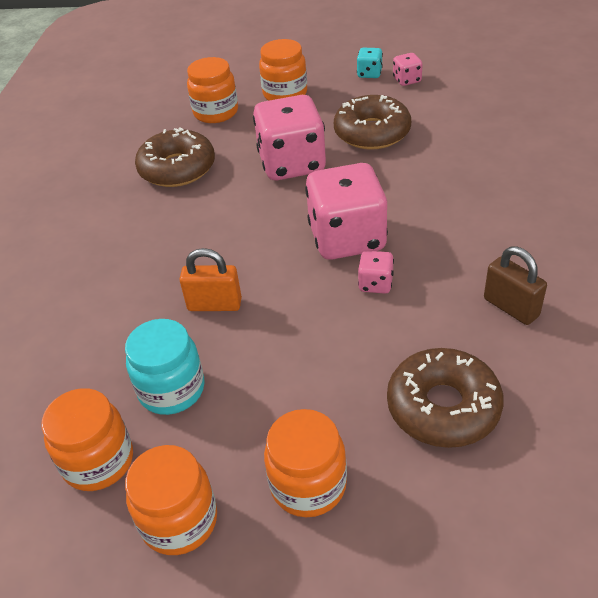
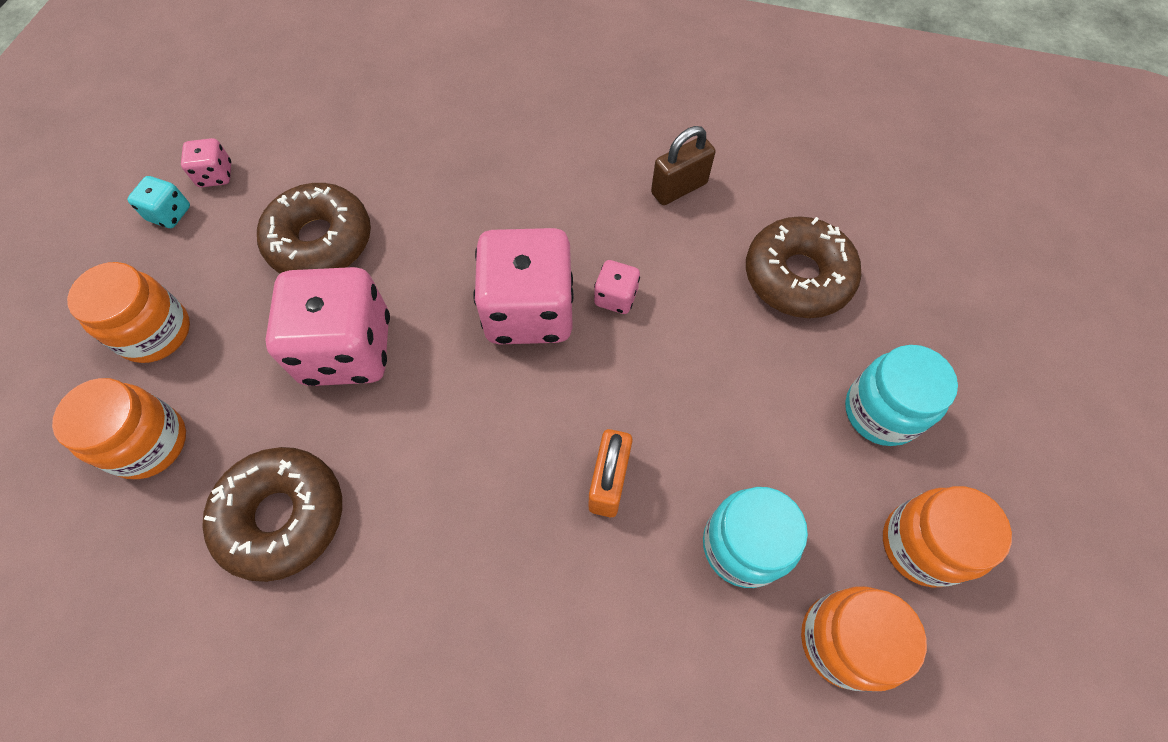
camera: 85 degrees left, 20 degrees up
orange jar [264,409,347,517] -> turquoise jar [845,345,958,446]

